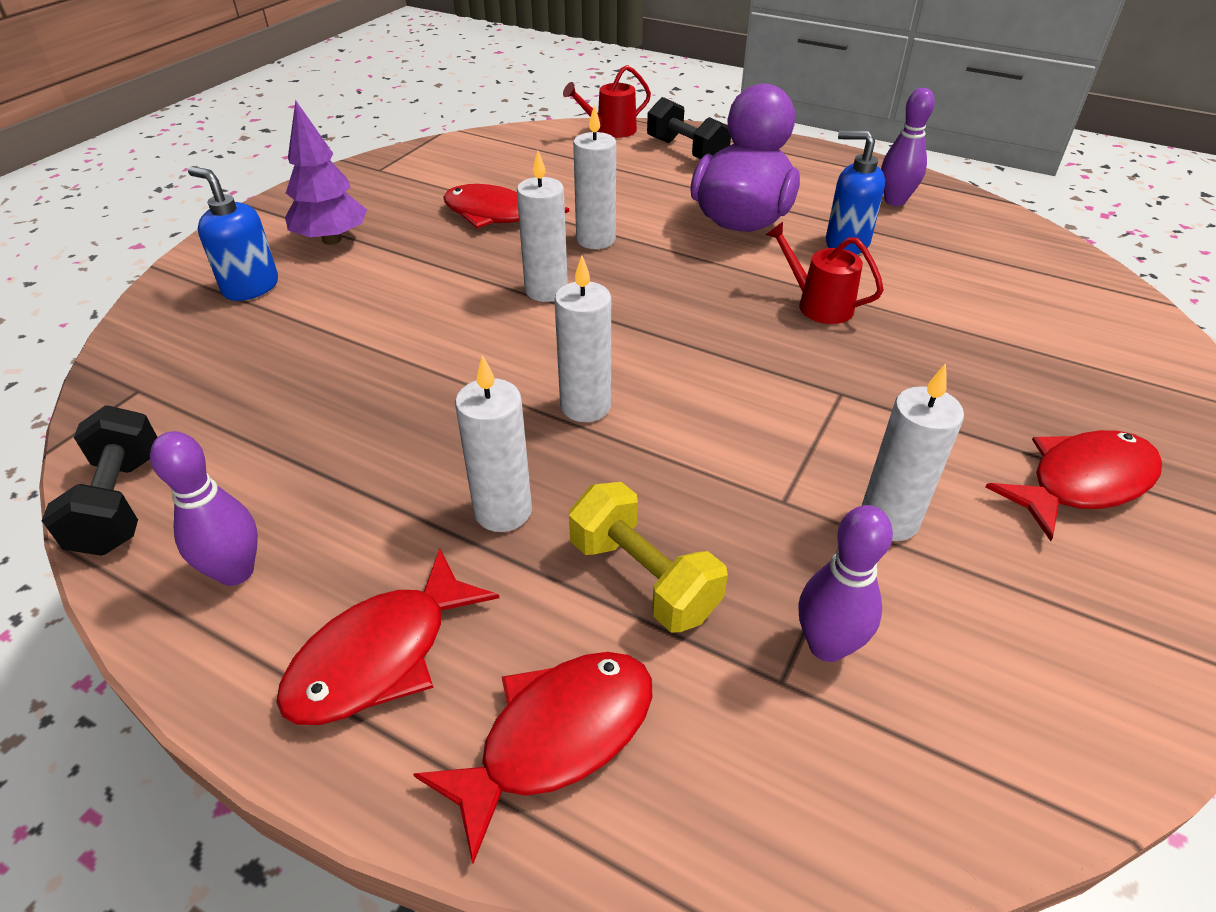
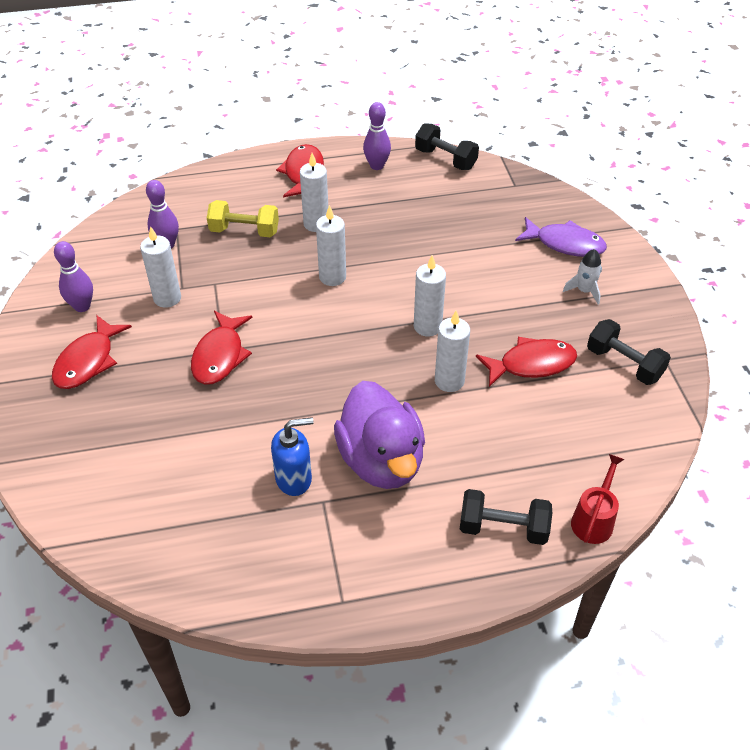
camera: 140 degrees right, 5 degrees up
blue soap dispenser [188,167,278,301] -> purple fish [515,217,607,257]
purple tree [285,100,367,245] -> white rocket [563,249,602,305]
red fish [413,652,652,863] -> red fish moved to [191,311,252,385]
red watering can [766,222,884,324] -> none
purple bowling pin [881,88,935,206] -> purple bowling pin moved to [54,241,93,312]
none -> black dumbbell [587,319,671,385]

